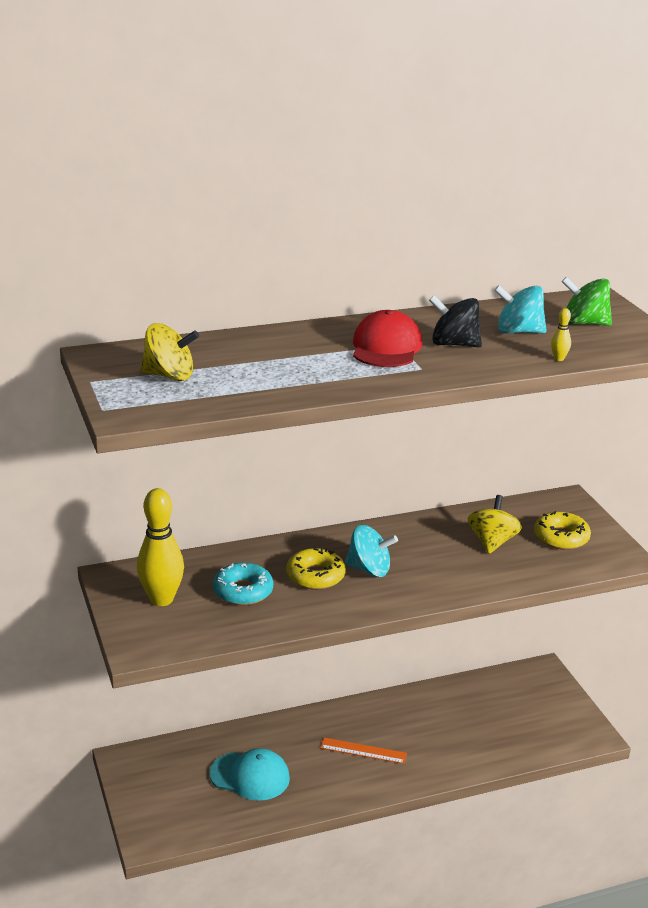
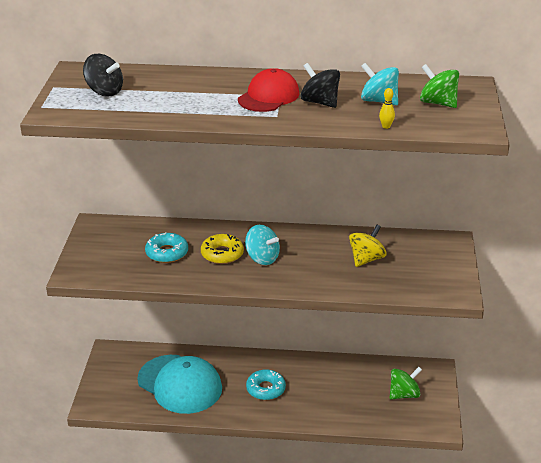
camera: 25 degrees right, 5 degrees up
yellow bowling pin [137,488,184,606] -> none
yellow spinning top [141,323,199,381] -> black spinning top [83,54,123,97]
turquoise cap [209,748,290,801] -> turquoise cap [137,355,222,414], size x1.58
orange ruler [320,738,407,764] -> turquoise donut [246,369,286,400]
yellow donut [534,511,591,550] -> none
none -> green spinning top [389,367,422,400]

